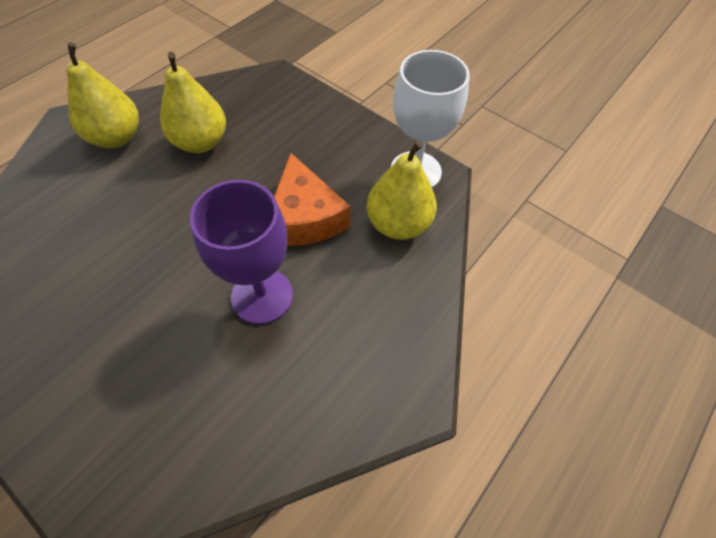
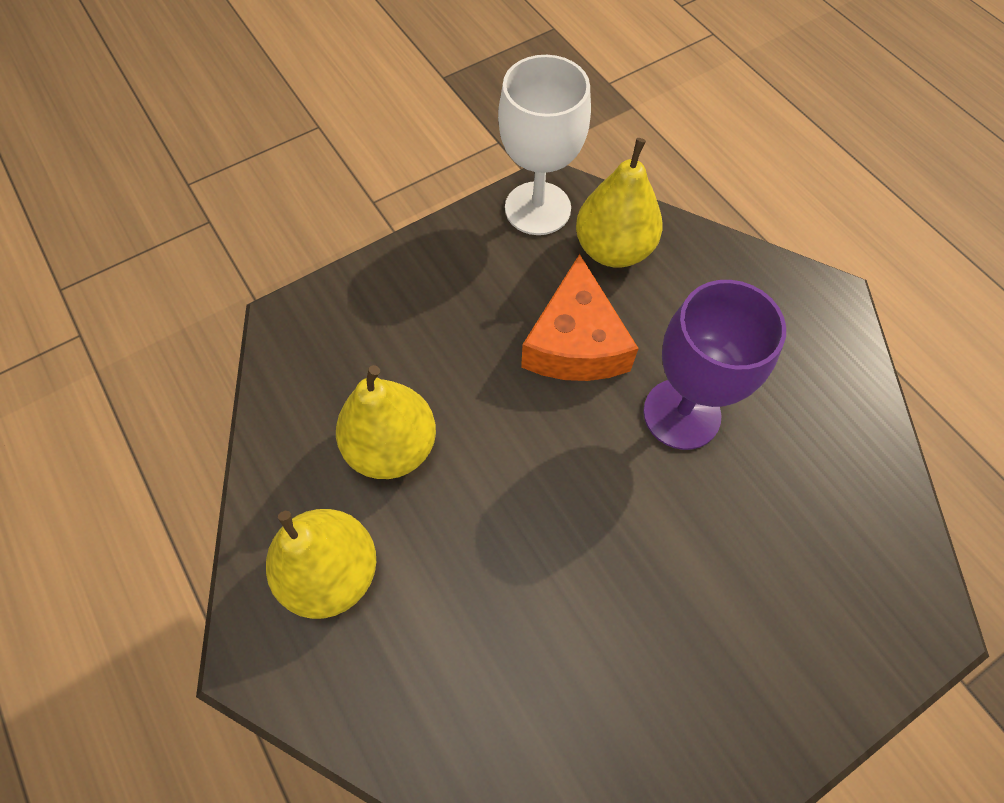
camera: 70 degrees left, 5 degrees up
orange cheese [274,153,350,246] -> orange cheese turned 90 degrees clockwise [521,254,639,381]

